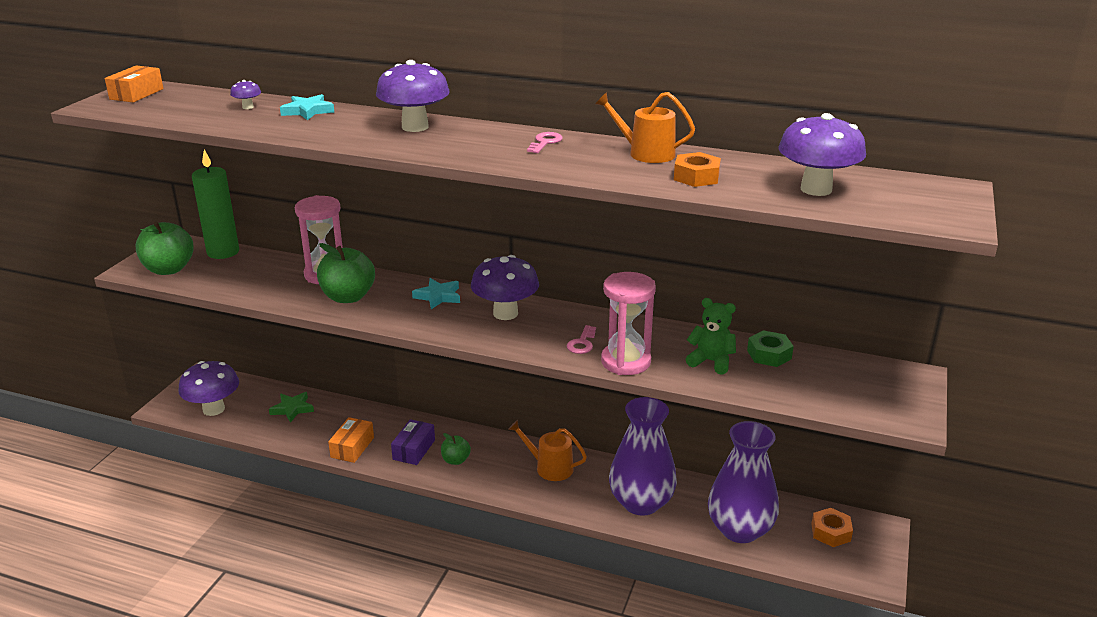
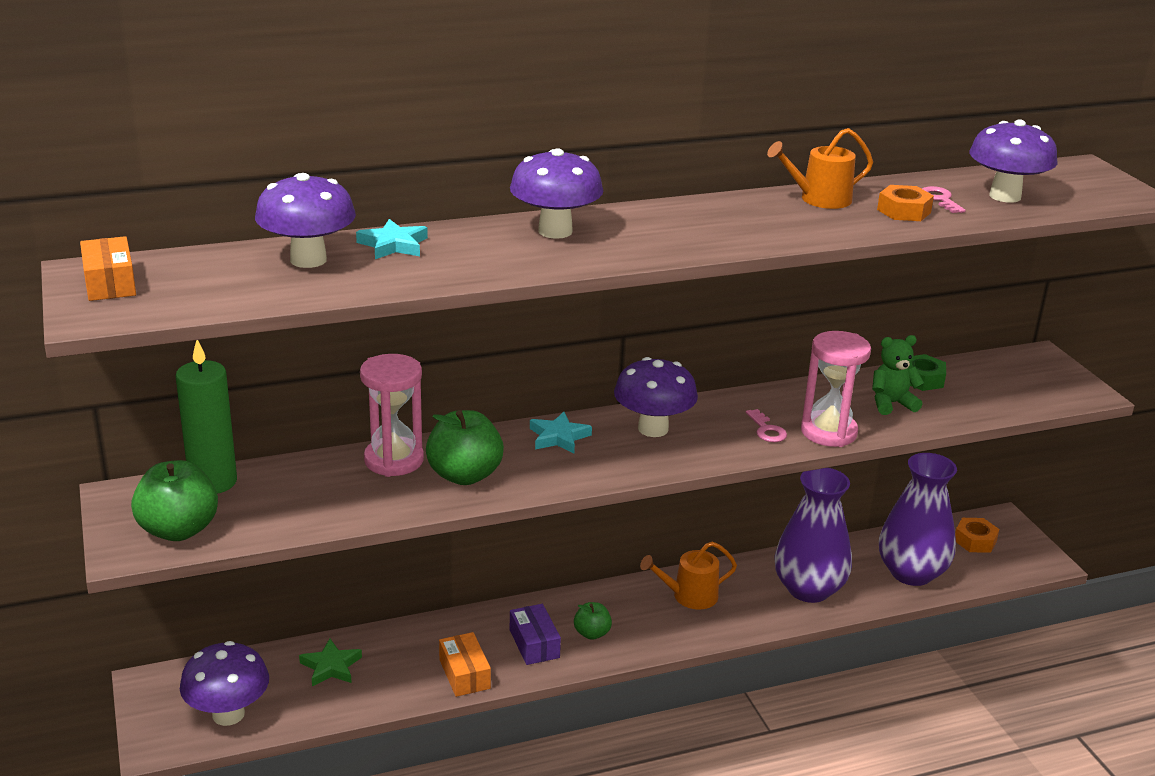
camera: 40 degrees left, 0 degrees up
purple mushroom [230,80,261,109] -> purple mushroom [255,173,356,268], size x2.30
pink key [527,132,563,153] -> pink key moved to [922,186,966,213]

